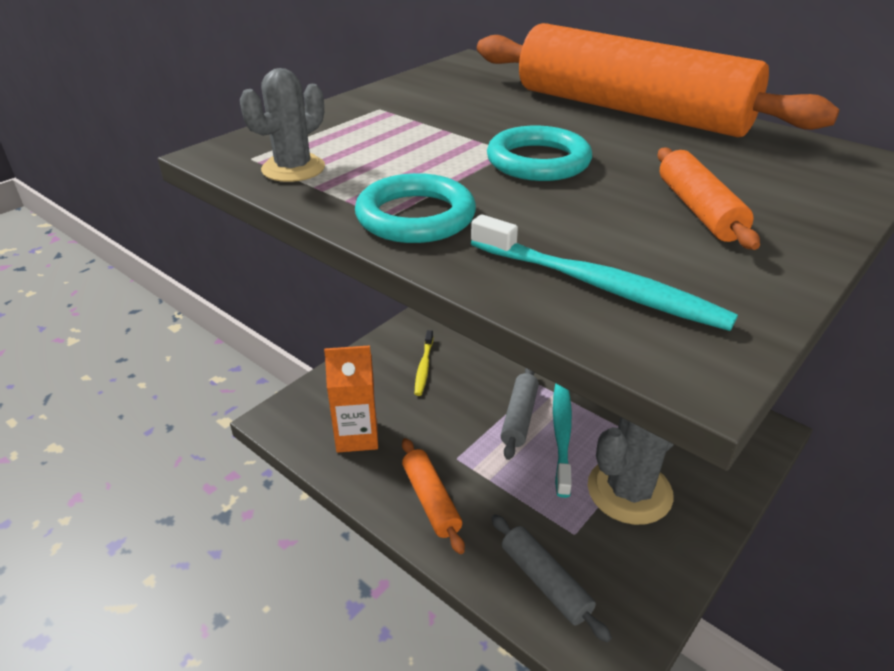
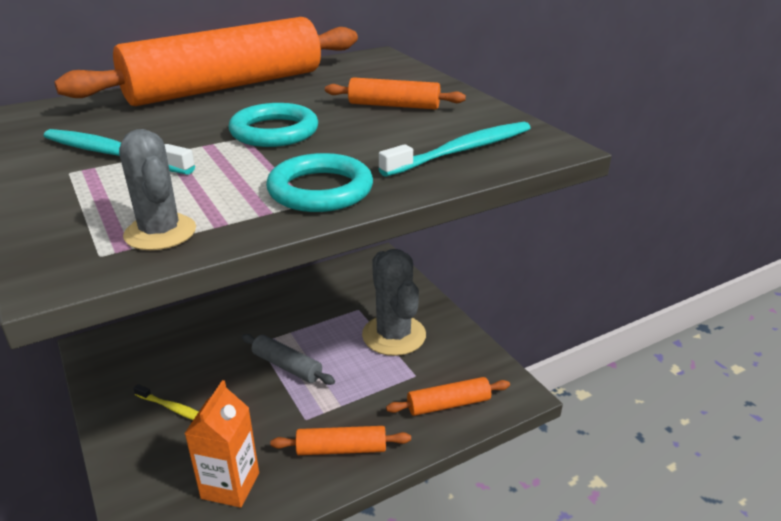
camera: 70 degrees left, 5 degrees down
grey rolling pin [491,514,612,642] -> orange rolling pin [386,377,510,416]
turquoise toothbrush [553,383,572,498] -> turquoise toothbrush moved to [44,129,195,174]

